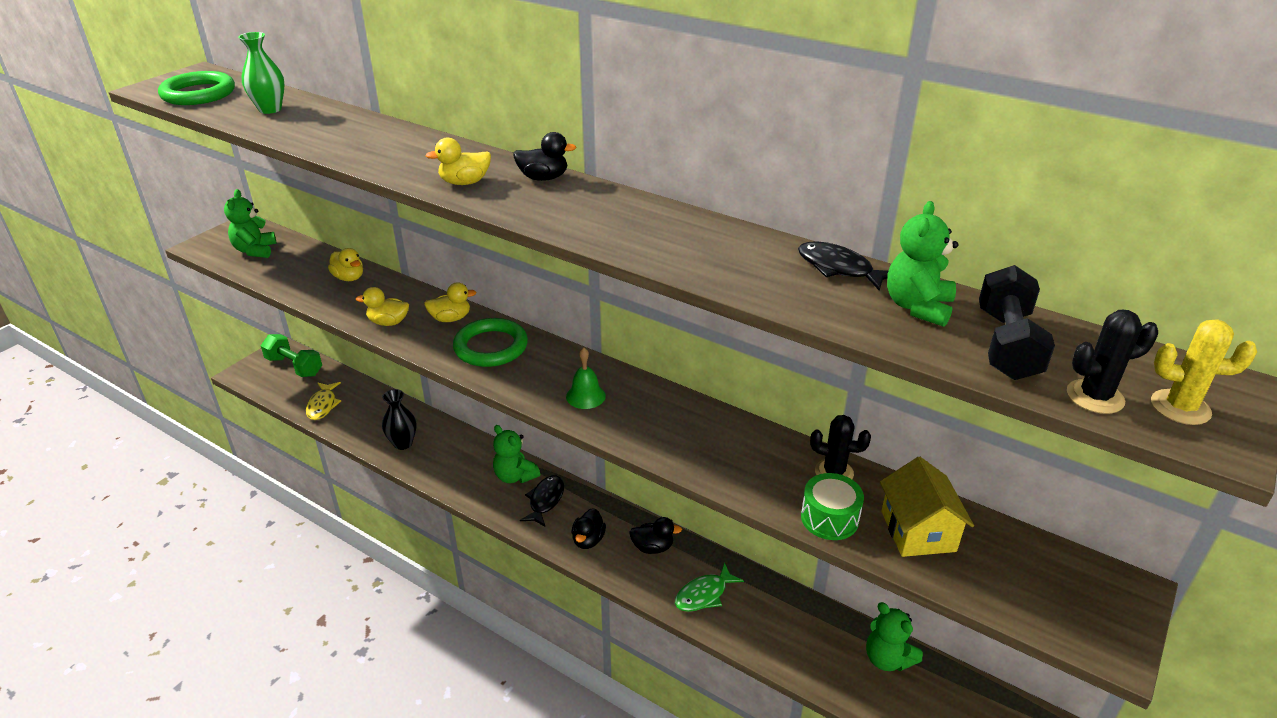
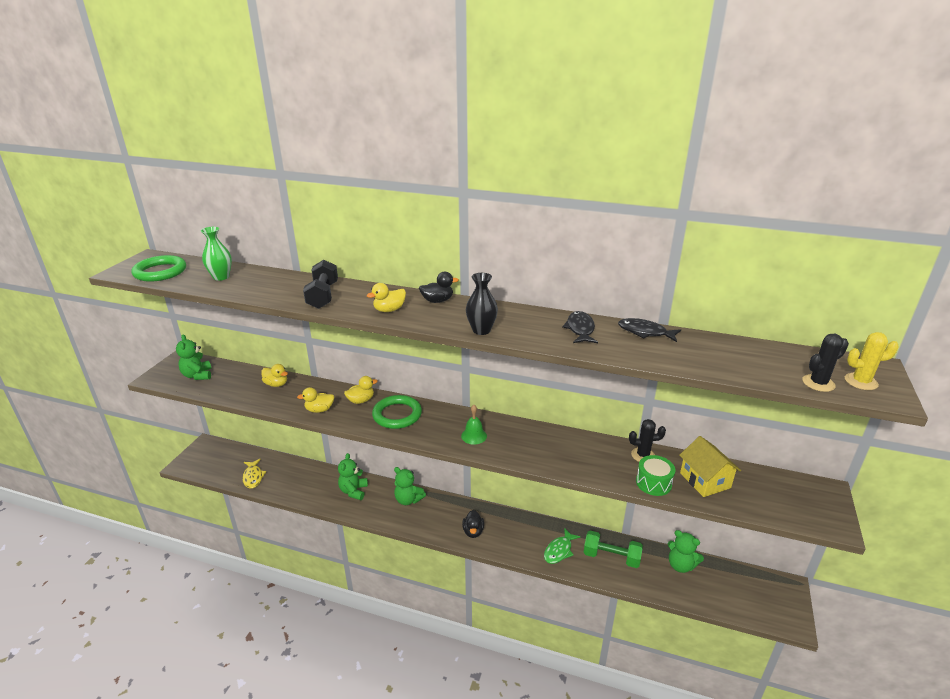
camera: 15 degrees left, 5 degrees down
green dumbbell [261,334,322,377] -> green dumbbell moved to [584,531,643,568]
black vase [382,389,417,450] -> black vase moved to [466,273,498,335]
black fish [520,475,564,527] -> black fish moved to [562,311,598,343]
black duck [629,517,682,554] -> none
green teddy bear [887,201,959,327] -> green teddy bear moved to [338,453,368,500]
black dumbbell [979,265,1055,380] -> black dumbbell moved to [303,260,338,309]

